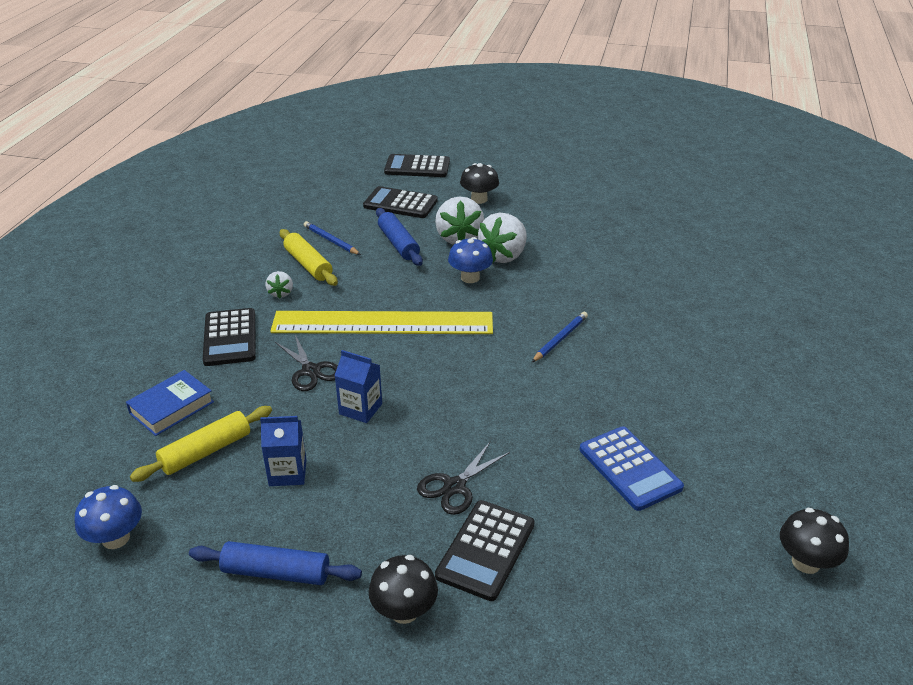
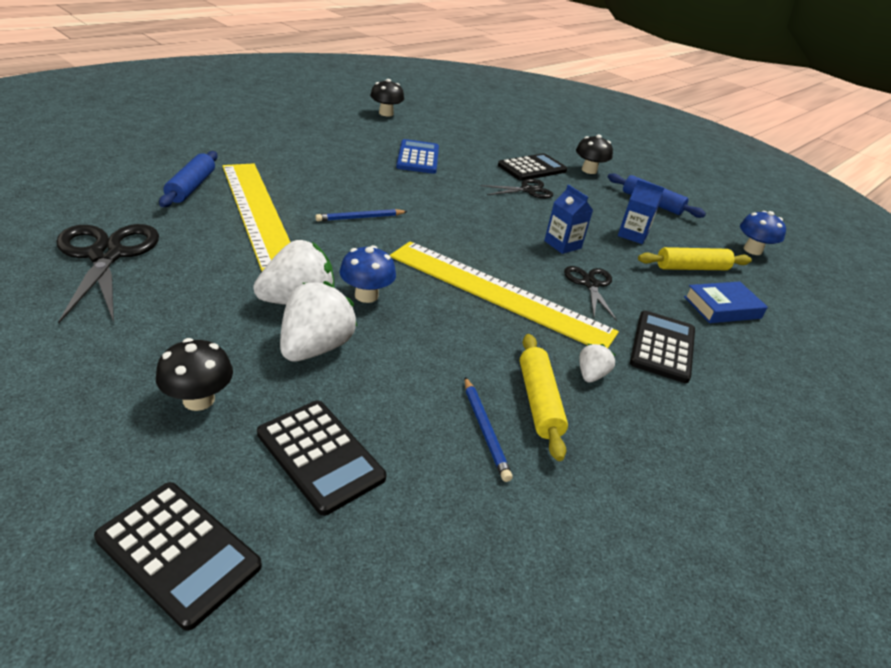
camera: 155 degrees left, 0 degrees up
blue rolling pin [376,208,423,266] -> blue rolling pin moved to [159,151,218,207]
none -> black scissors [57,224,159,323]
none -> yellow ruler [222,163,290,271]

